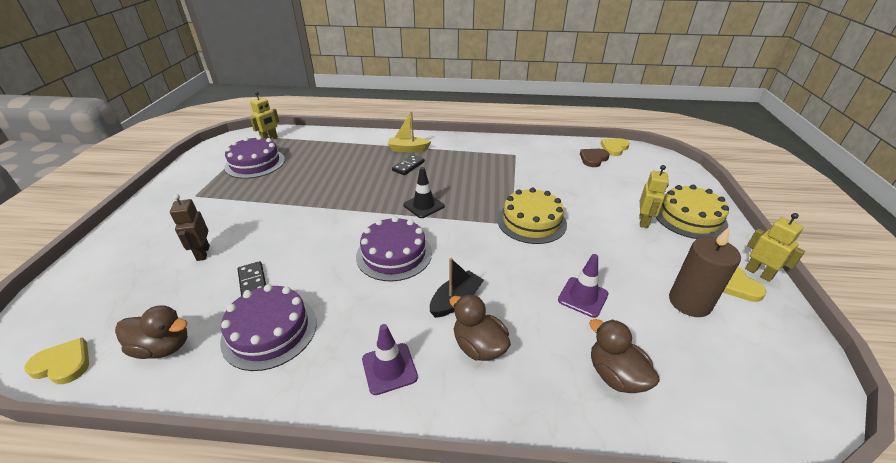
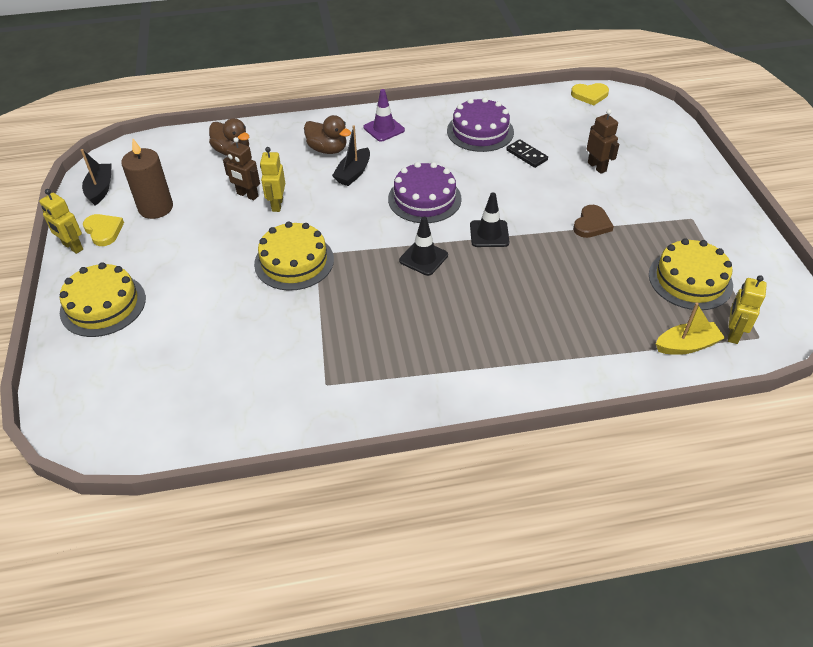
camera: 165 degrees right, 10 degrees up
brown duck [115,305,188,359] -> none
purple cake [224,136,285,179] -> yellow cake [649,238,733,310]
yellow boat [388,112,431,152] -> yellow boat moved to [656,302,725,355]
black domino [392,155,425,175] -> none
purple traffic cone [558,254,609,318] -> brown robot [223,137,260,200]
brown heart [580,149,610,167] -> brown heart moved to [573,205,614,238]
yellow heart [600,138,630,156] -> none
yellow robot [639,165,669,228] -> yellow robot moved to [260,147,286,212]
none -> black boat [81,149,112,205]
none -> black traffic cone [470,193,510,247]

